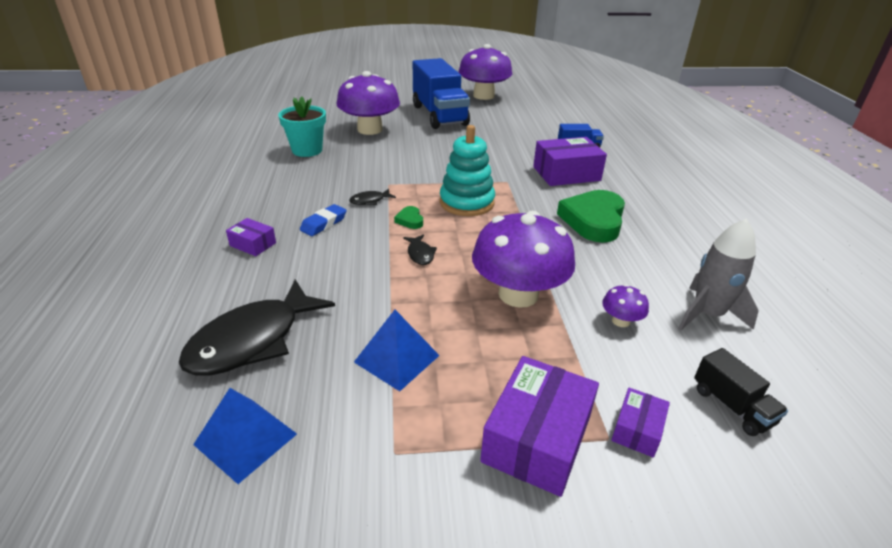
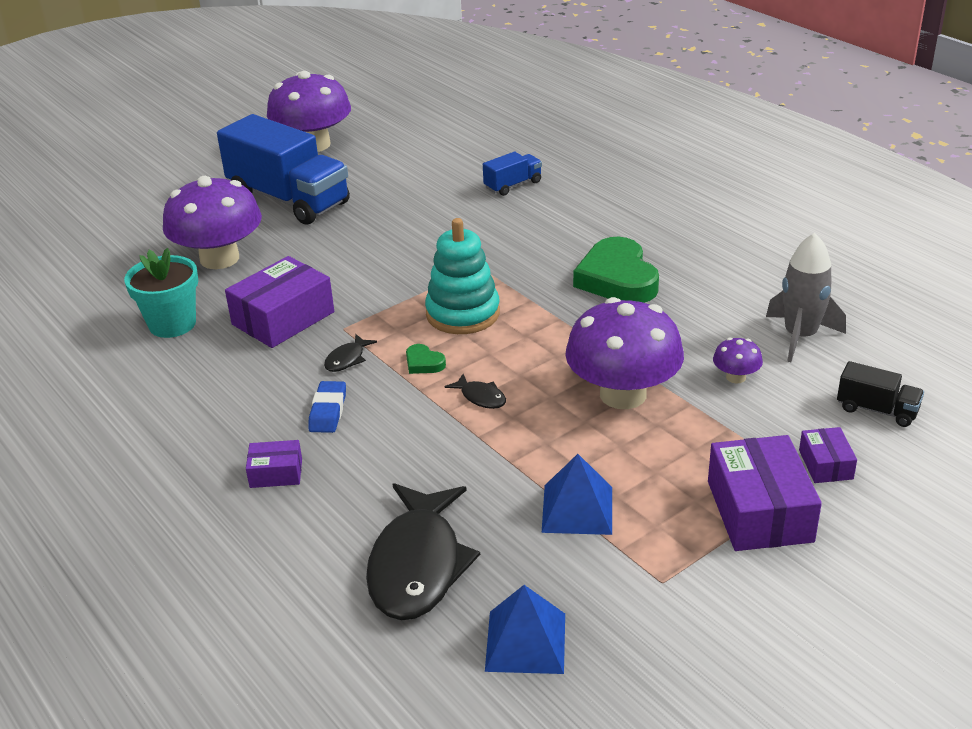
camera: 30 degrees left, 0 degrees up
purple box [533,137,607,186] -> purple box moved to [225,256,334,348]

